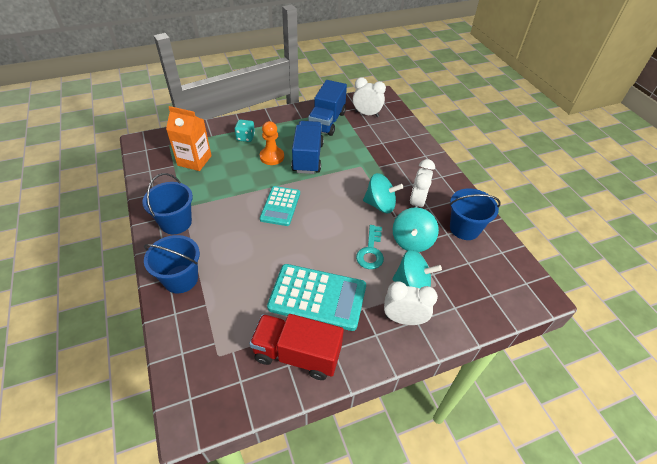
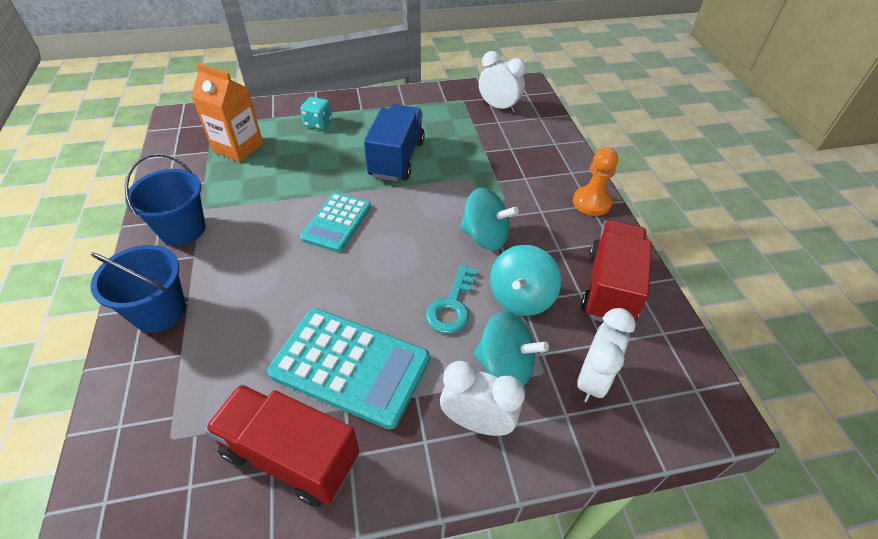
camera: 10 degrees right, 0 degrees up
orange pawn [260,121,284,165] -> orange pawn moved to [573,148,618,216]
blue truck [308,80,347,136] -> none
white clock [410,159,435,208] -> white clock moved to [577,308,636,403]
blue bucket [450,188,500,240] -> red truck [581,220,652,322]

